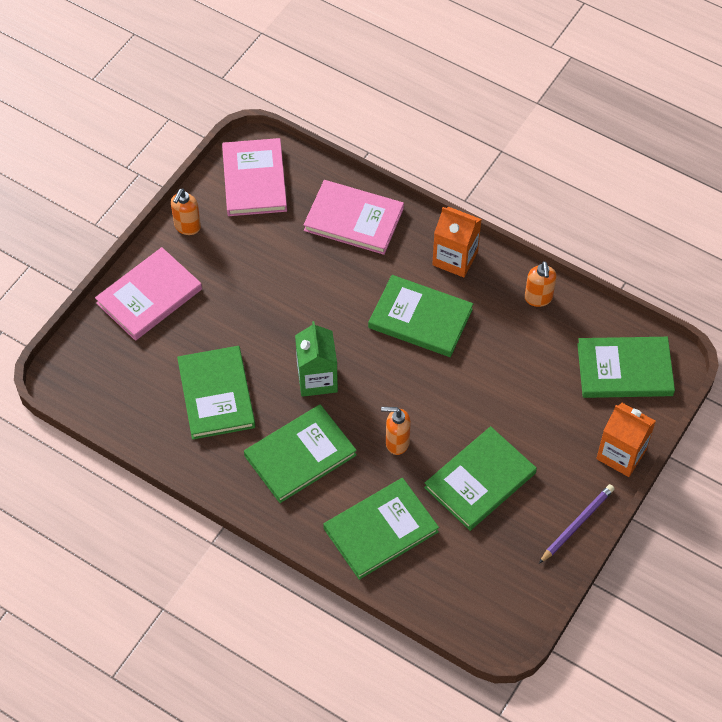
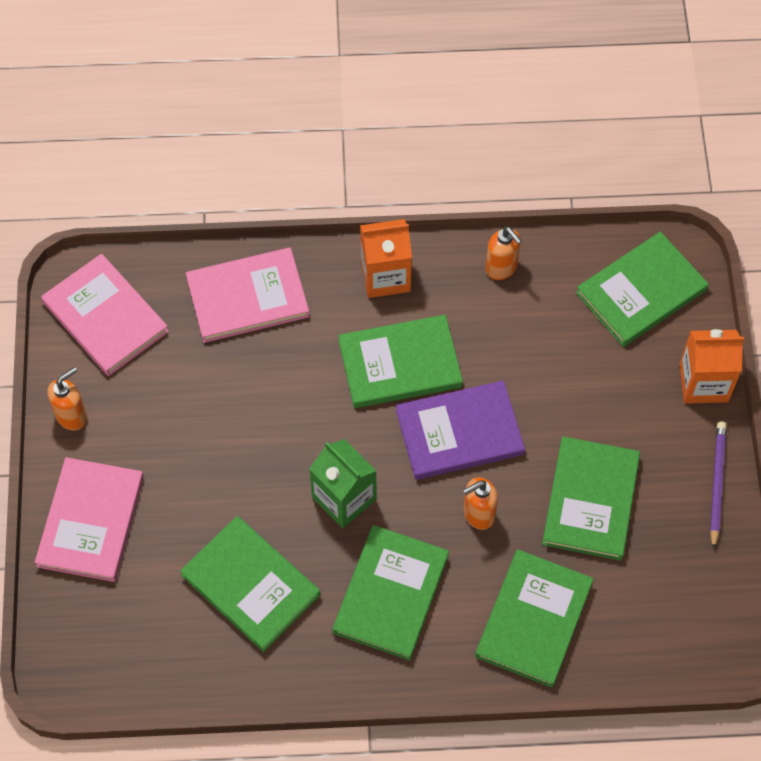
camera: 35 degrees left, 5 degrees up
orange soap dispenser [171,189,201,235] -> orange soap dispenser turned 120 degrees counterclockwise [47,367,87,431]
none -> purple book [396,380,525,480]

